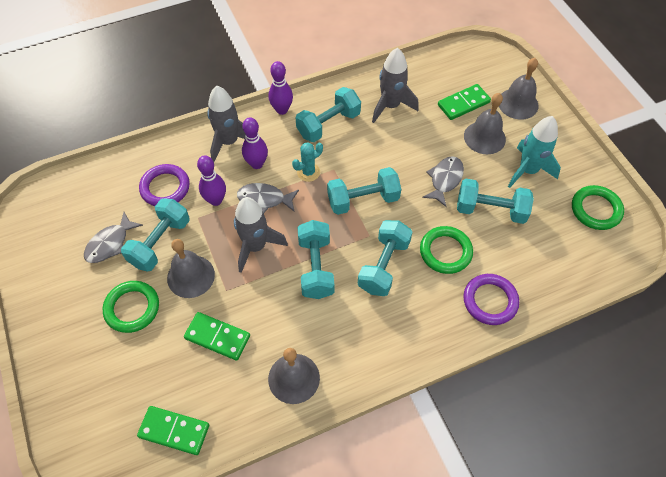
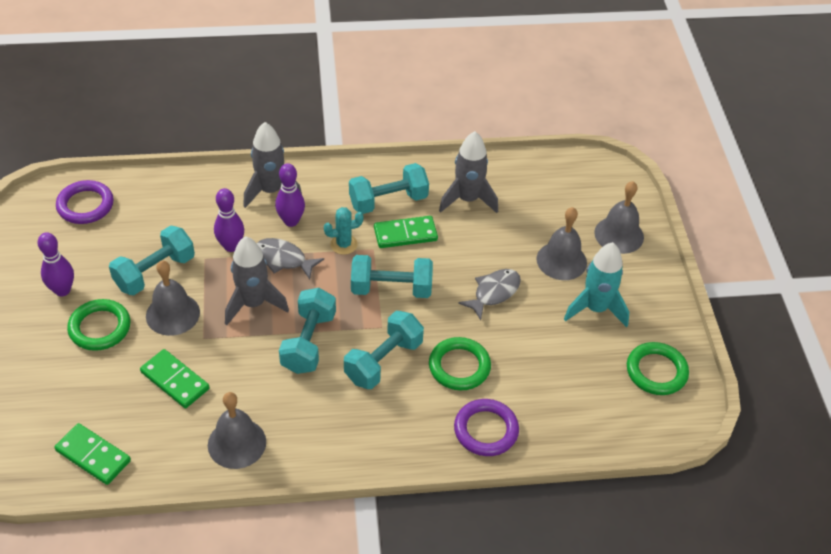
camera: 15 degrees right, 10 degrees down
grey fish [84,212,143,263] -> none
purple ring [139,164,190,206] -> purple ring moved to [56,180,114,224]
purple bowling pin [269,61,293,115] -> purple bowling pin moved to [37,232,74,296]
green domino [438,84,491,120] -> green domino moved to [374,216,438,248]
turquoise dumbbell [457,179,534,224] -> none

